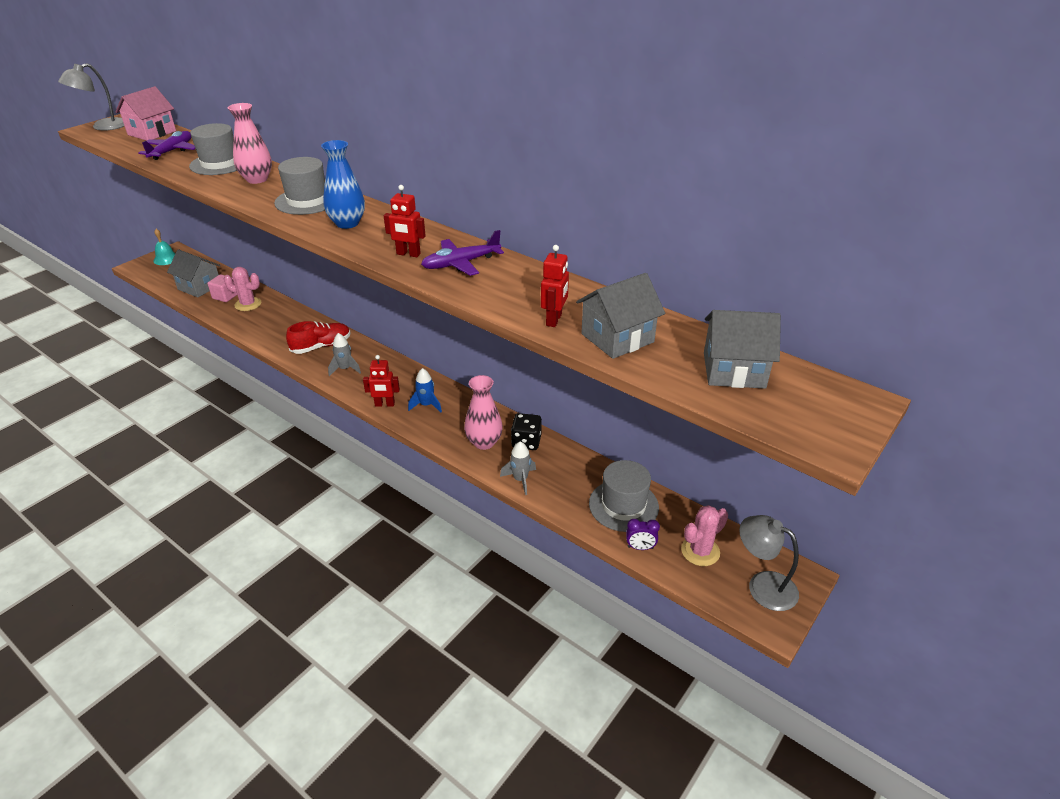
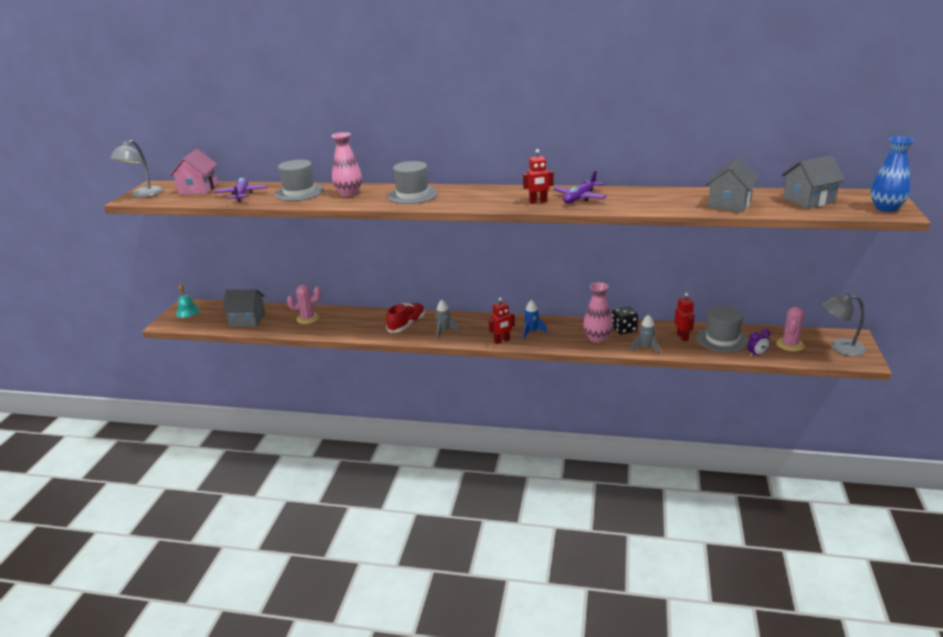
camera: 25 degrees left, 10 degrees down
pink cube [208,274,237,302] -> none
blue vase [321,140,365,229] -> blue vase moved to [870,137,914,212]
red robot [541,245,569,327] -> red robot moved to [674,293,695,341]

